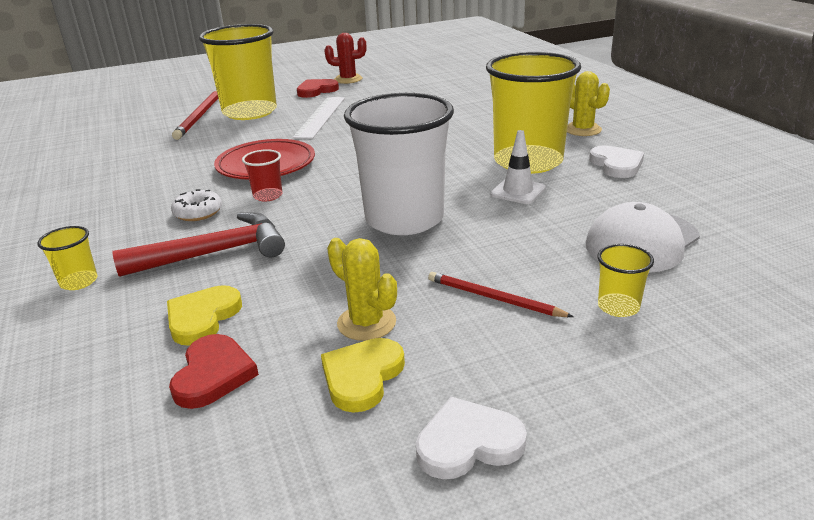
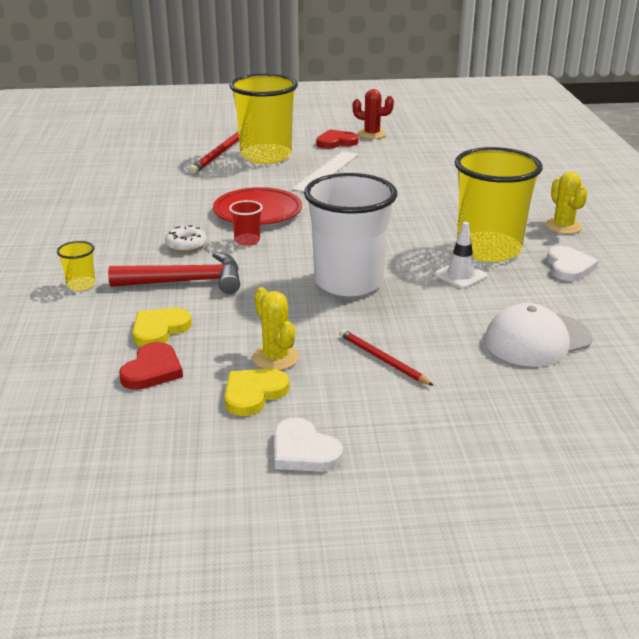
camera: 15 degrees right, 0 degrees up
white heart [416,397,527,479] -> white heart turned 135 degrees counterclockwise [274,418,343,472]
yellow cup [597,244,654,317] -> none

